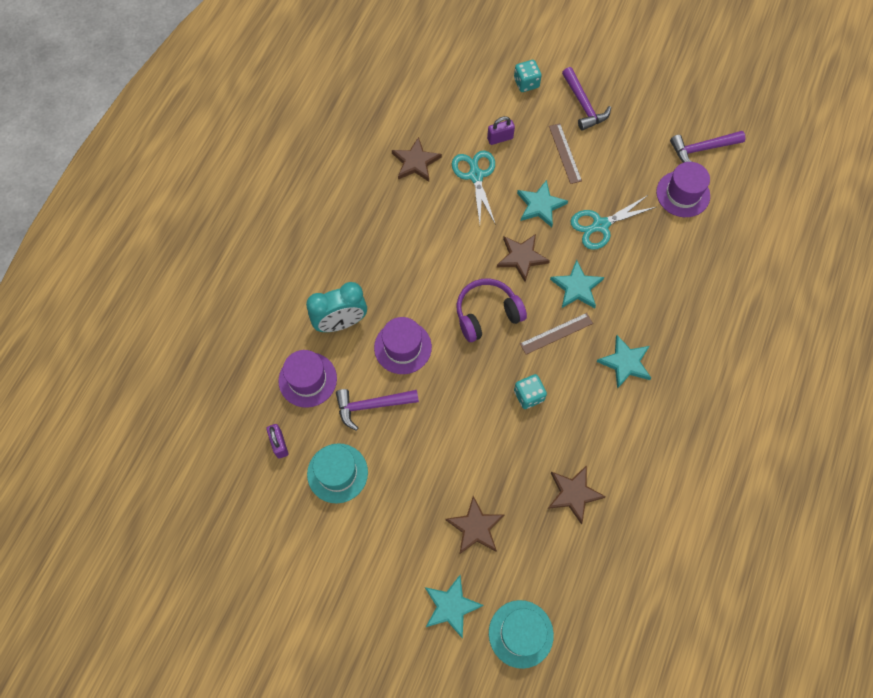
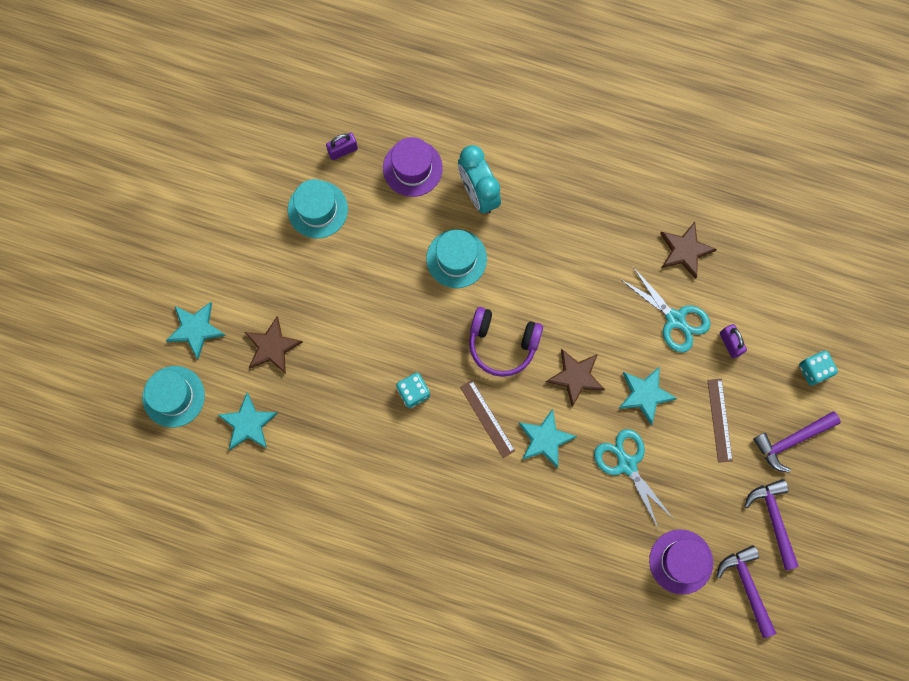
camera: 85 degrees right, 10 degrees up
purple hammer [336,389,419,431] -> purple hammer moved to [745,479,799,570]
purple hat [374,317,432,374] -> turquoise hat [426,229,487,288]
turquoise scissors [452,150,496,225] -> turquoise scissors turned 60 degrees clockwise [620,266,710,353]
purple headphones [456,279,527,342] -> purple headphones turned 135 degrees clockwise [469,307,543,377]
brown star [548,465,606,524] -> none
brown ruler [549,123,582,184] -> brown ruler turned 75 degrees counterclockwise [707,379,733,463]
turquoise star [597,335,651,389] -> turquoise star moved to [218,393,278,450]

